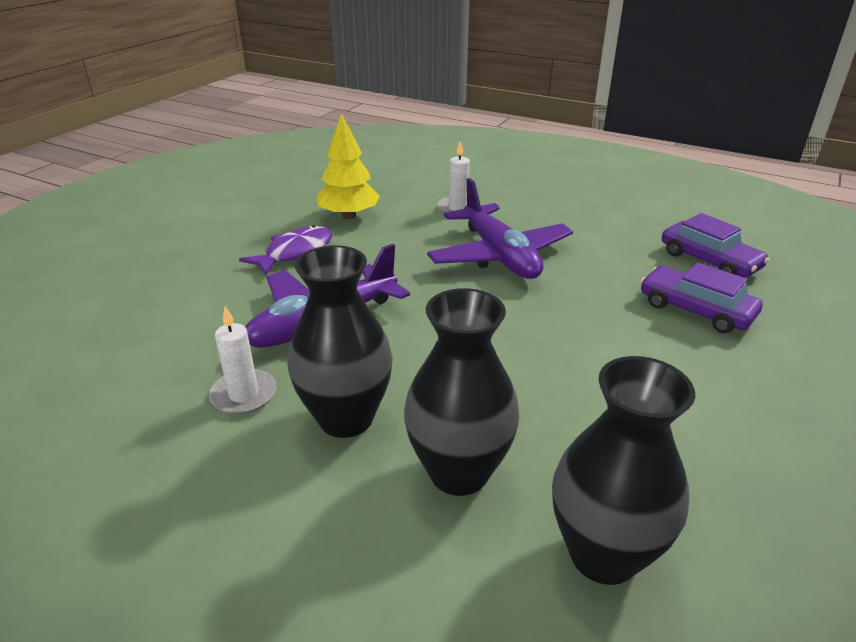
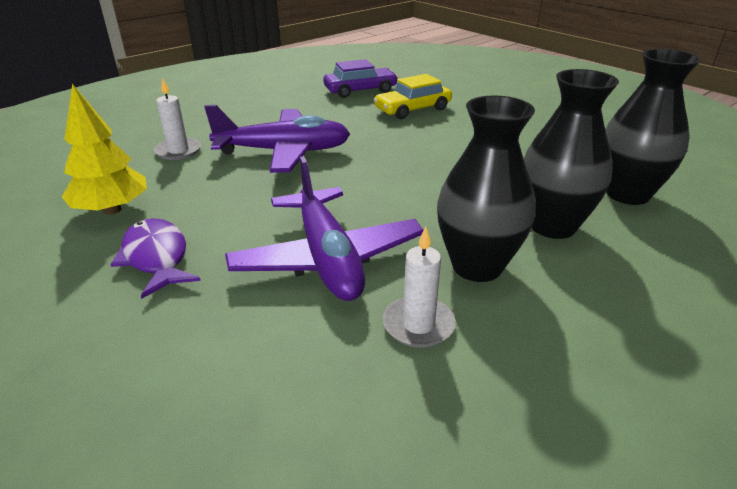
camera: 70 degrees left, 0 degrees up
purple car [641,262,763,333] -> yellow car [374,74,452,119]

